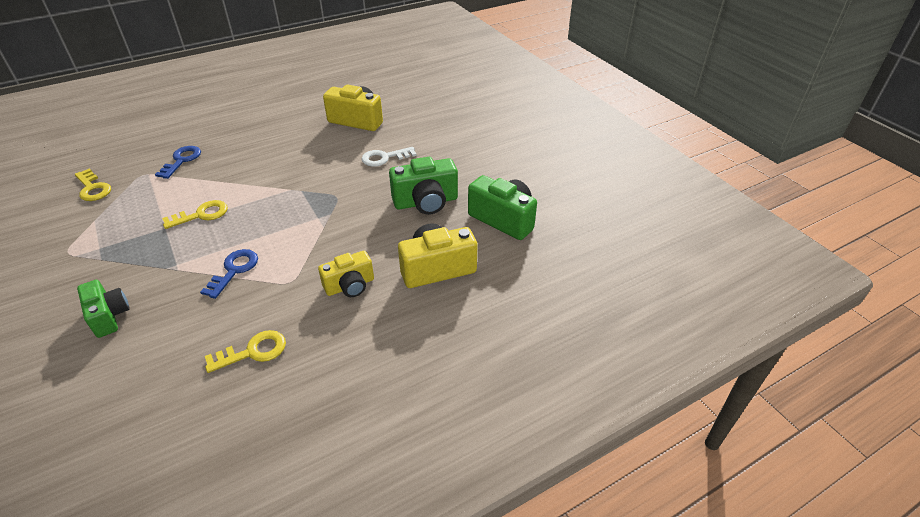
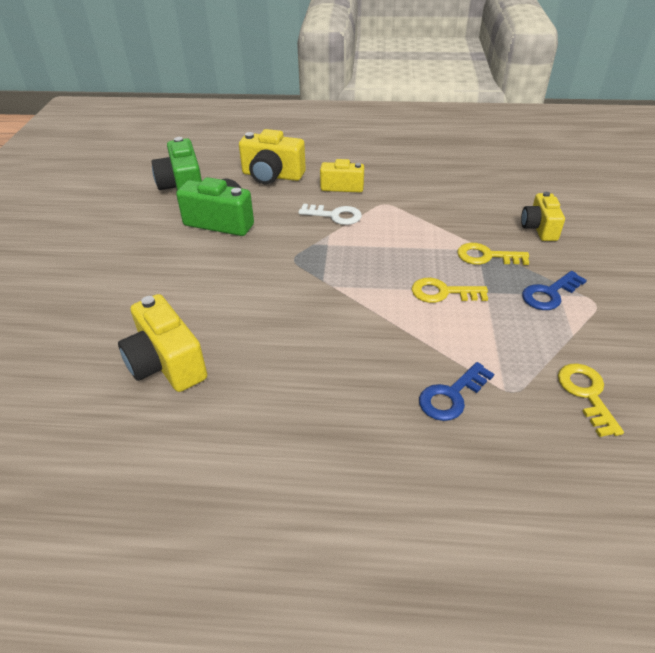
camera: 145 degrees left, 0 degrees up
green camera [77,280,130,338] -> yellow camera [521,192,565,241]
blue key [200,249,258,299] -> blue key moved to [522,271,587,310]
yellow key [205,330,286,373] -> yellow key moved to [457,243,529,265]
white key [362,147,417,167] -> white key moved to [298,204,362,225]

